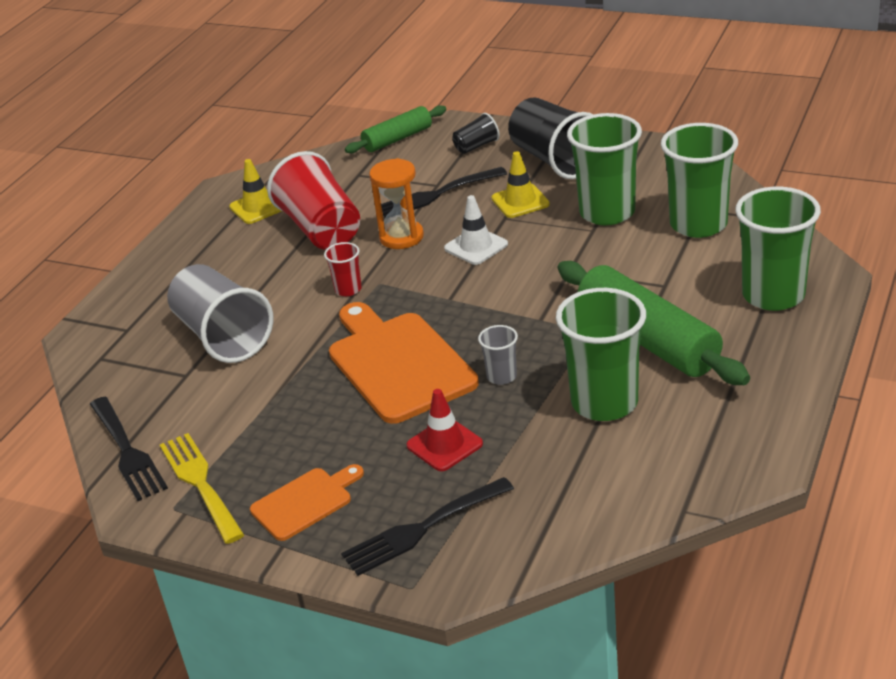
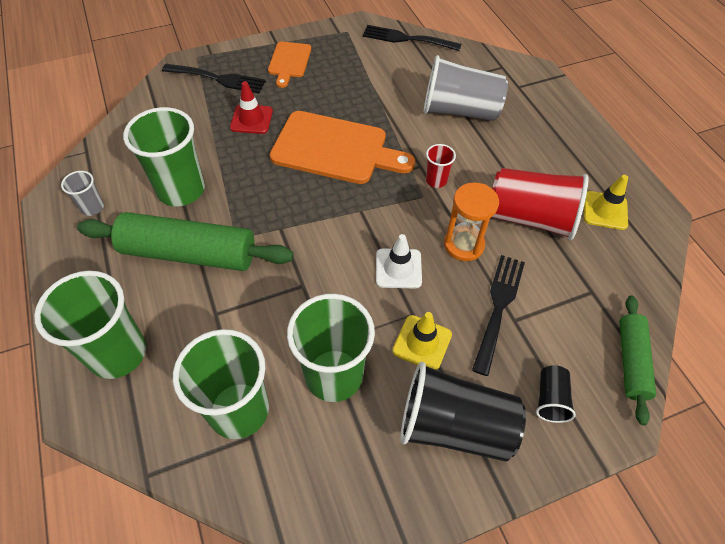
camera: 130 degrees right, 20 degrees up
yellow fork [160,433,244,544] -> none
black fork [341,477,514,576] -> black fork turned 90 degrees clockwise [162,64,266,93]
grey cup [478,325,518,385] -> grey cup moved to [61,171,104,216]

